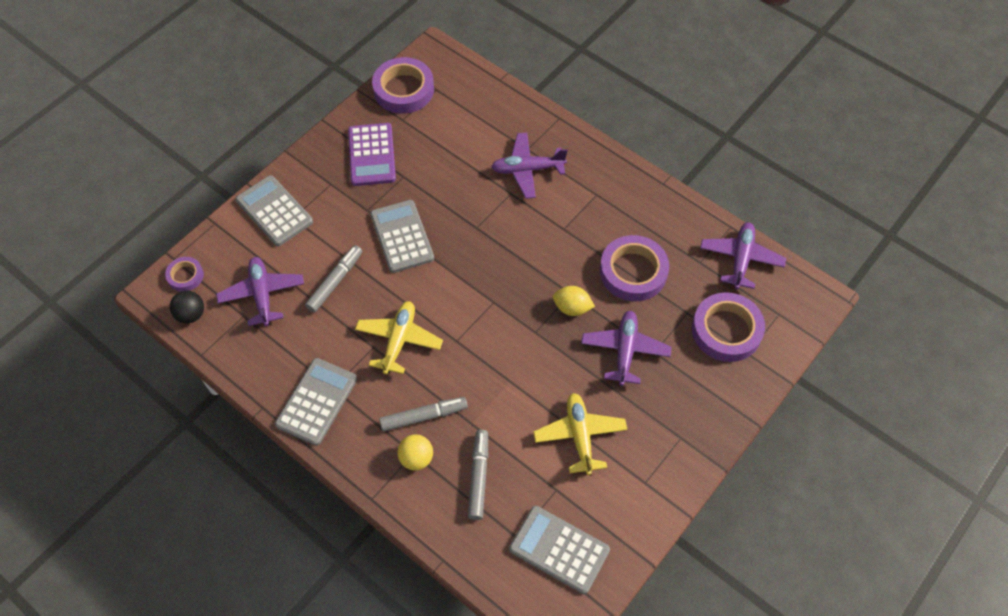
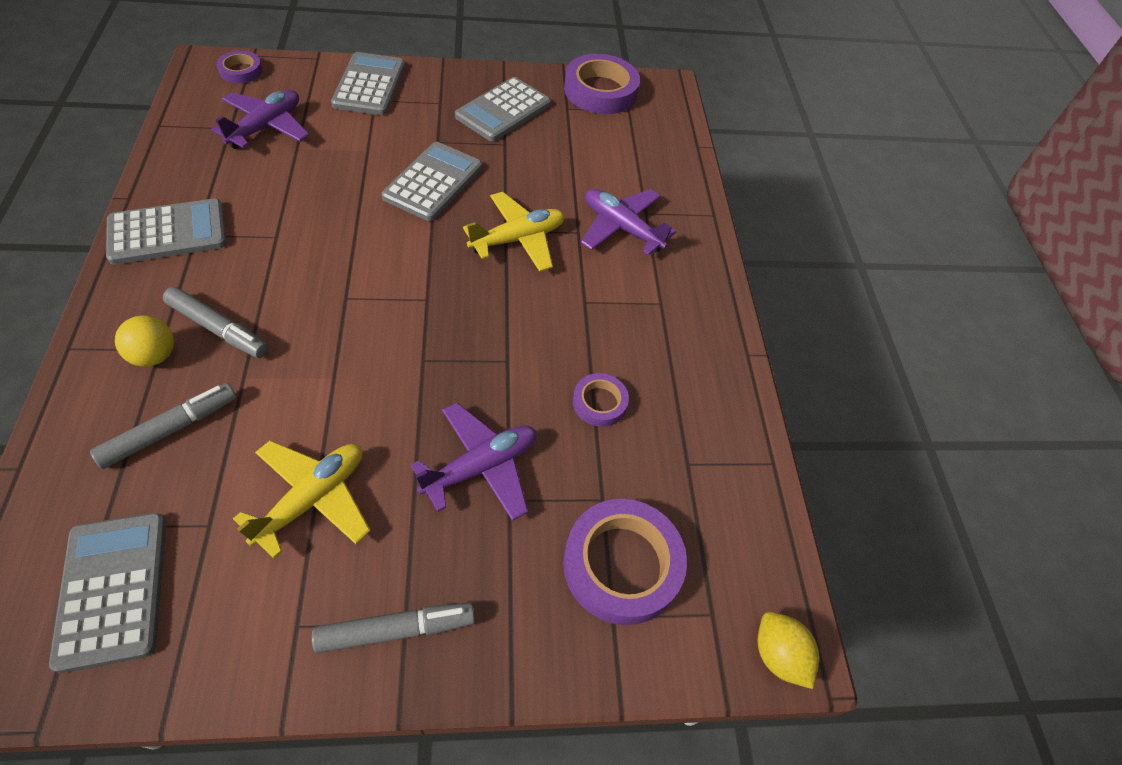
camera: 40 degrees right, 5 degrees down
black ball [170,290,204,323] -> none
grey marker [305,245,362,313] -> grey marker moved to [312,603,475,653]
purple calculator [348,123,396,186] -> grey calculator [455,77,551,142]
yellow plane [355,301,443,374] -> yellow plane moved to [463,192,565,272]
yellow lemon [553,286,595,316] -> yellow lemon moved to [758,612,819,689]
purple tape [600,235,669,301] -> purple tape [573,373,629,427], size x0.53
purple plane [700,222,786,289] -> none

